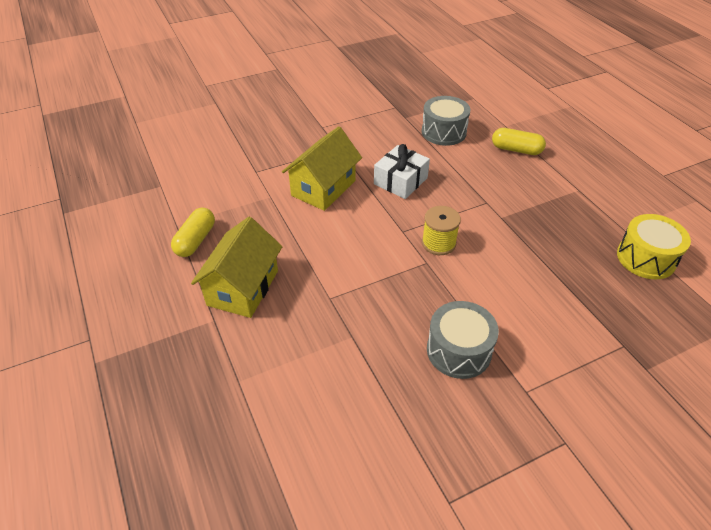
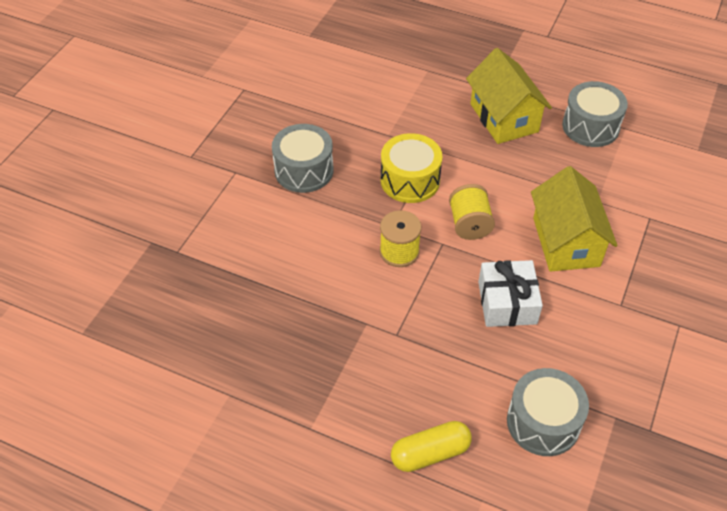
camera: 140 degrees right, 5 degrees up
yellow capsule [171,208,215,257] -> grey drum [562,81,628,147]
yellow drum [617,214,691,279] -> yellow drum moved to [381,133,442,203]
none -> yellow spool [449,184,495,240]

